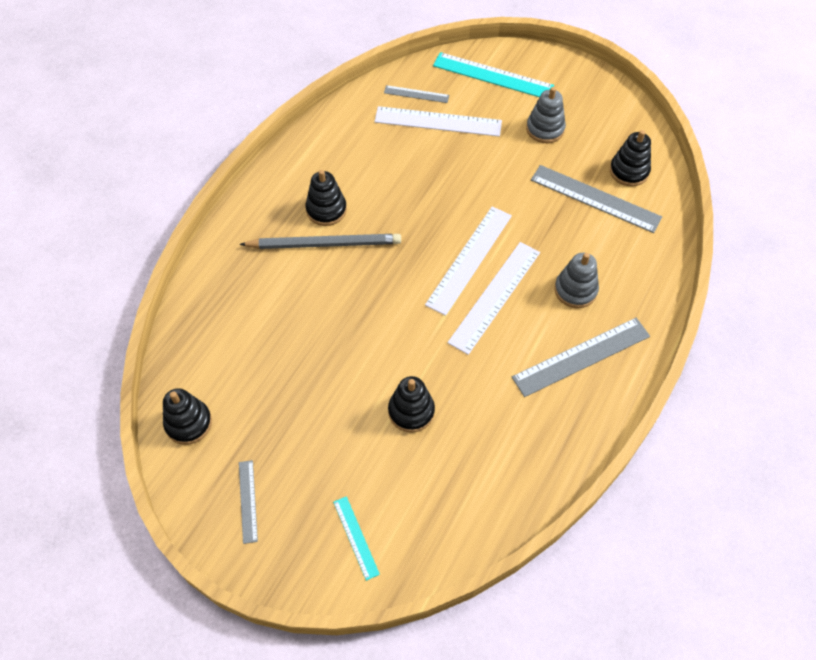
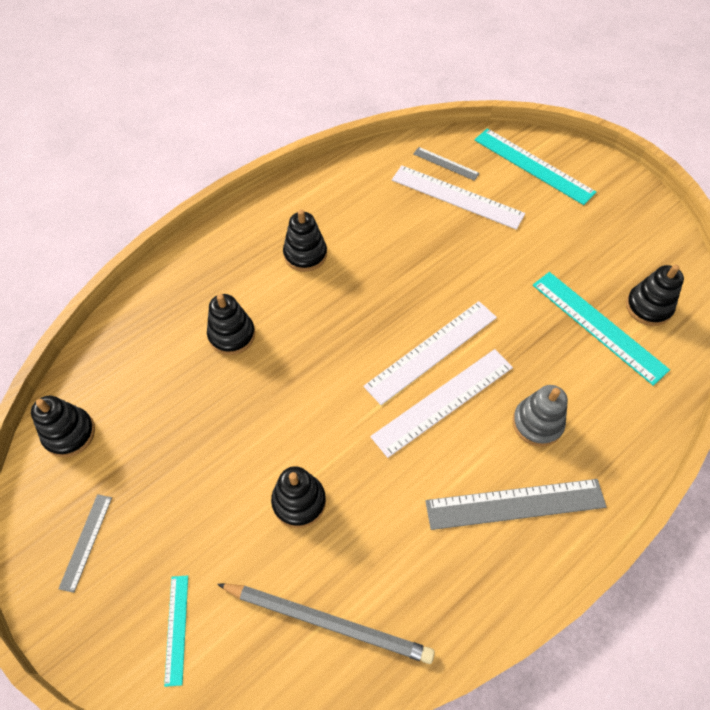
camera: 20 degrees right, 0 degrees up
grey pencil [239,234,401,249] -> grey pencil moved to [217,584,435,664]
grey stacking toy [526,87,566,143] -> none
grey ruler [531,165,662,233] -> turquoise ruler [533,272,670,386]
none -> black stacking toy [207,294,255,355]

